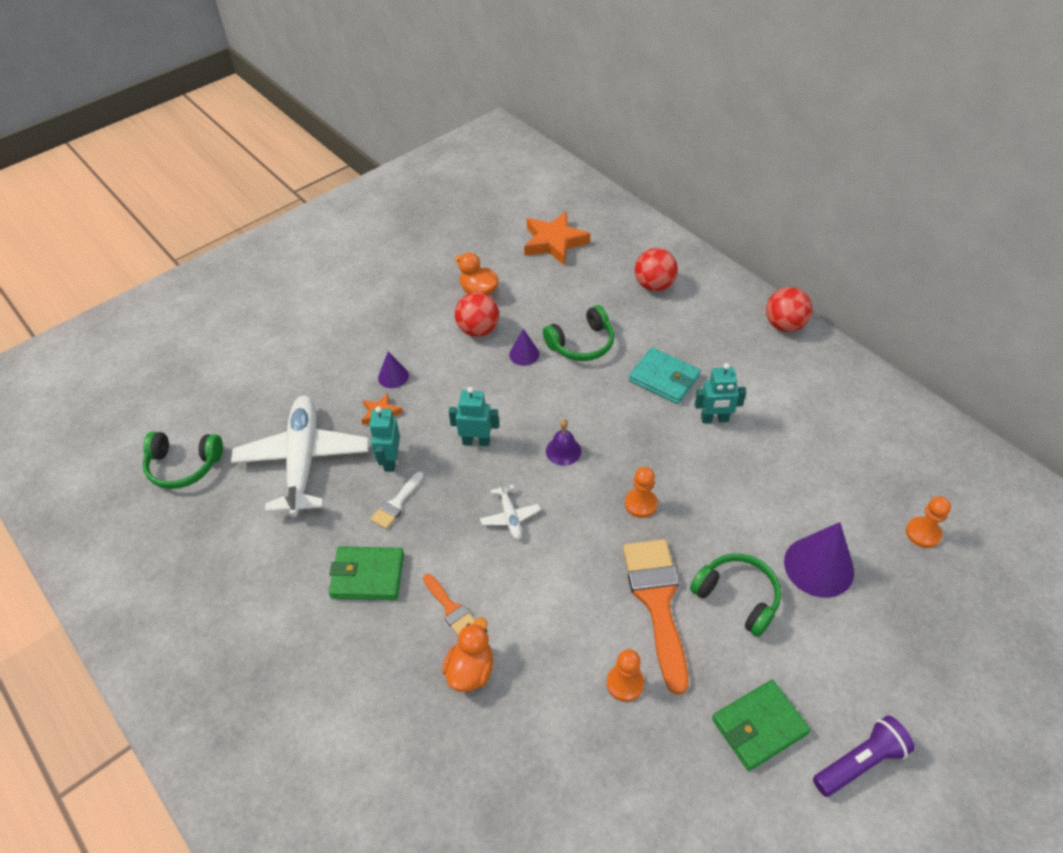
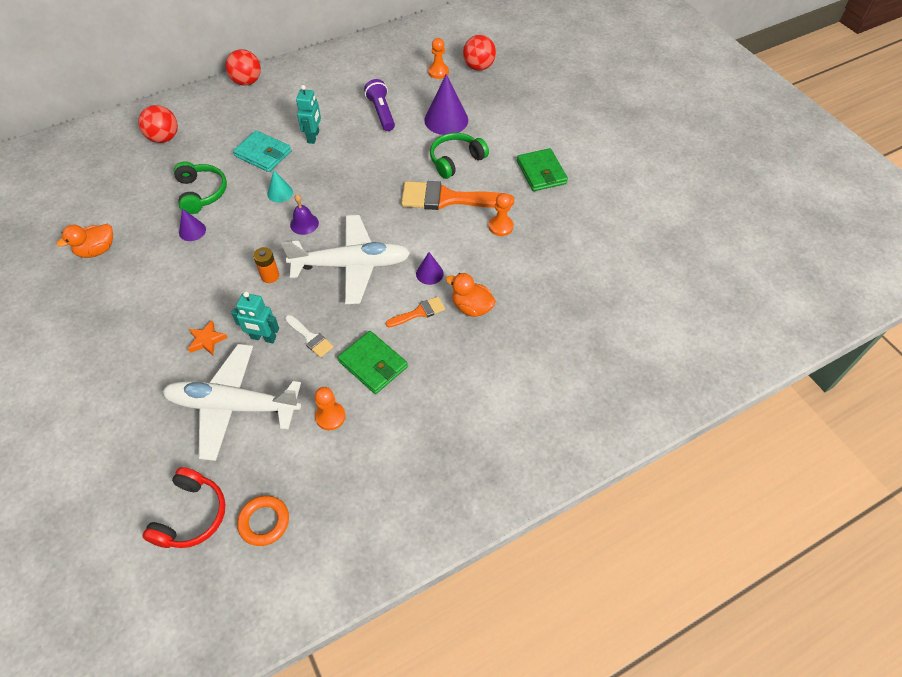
camera: 80 degrees left, 5 degrees up
green headphones [143,432,223,489] -> red headphones [142,467,225,548]
green wallet [329,546,404,600] -> green wallet turned 60 degrees counterclockwise [338,331,408,394]
purple cone [378,352,409,388] -> purple cone moved to [416,252,444,285]
turquoise robot [449,387,499,446] -> orange battery [253,247,279,283]
red ball [455,292,499,337] -> red ball moved to [463,35,496,71]
white plane [480,478,541,540] -> white plane [281,215,410,304], size x2.33
orange star [524,211,590,265] -> none
orange pawn [625,467,658,518] -> orange pawn moved to [315,387,346,430]
turquoise wallet [629,347,701,404] -> turquoise wallet turned 75 degrees clockwise [233,130,291,172]
purple flashlight [813,715,915,797] -> purple flashlight moved to [364,79,395,131]
none -> orange ring [237,495,289,546]
none -> turquoise cone [267,170,293,202]

